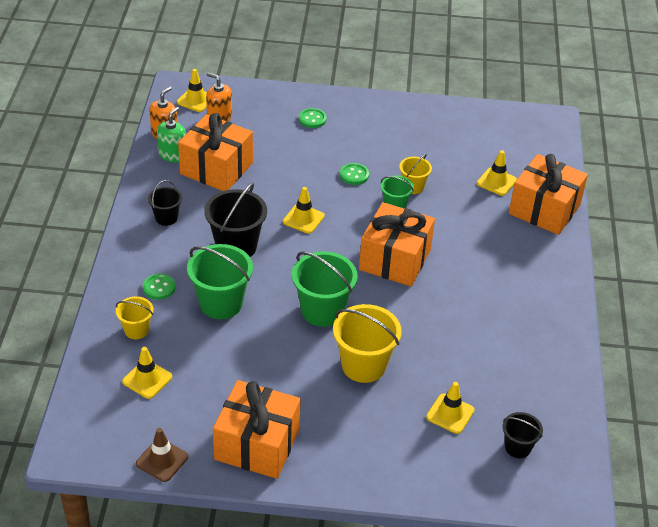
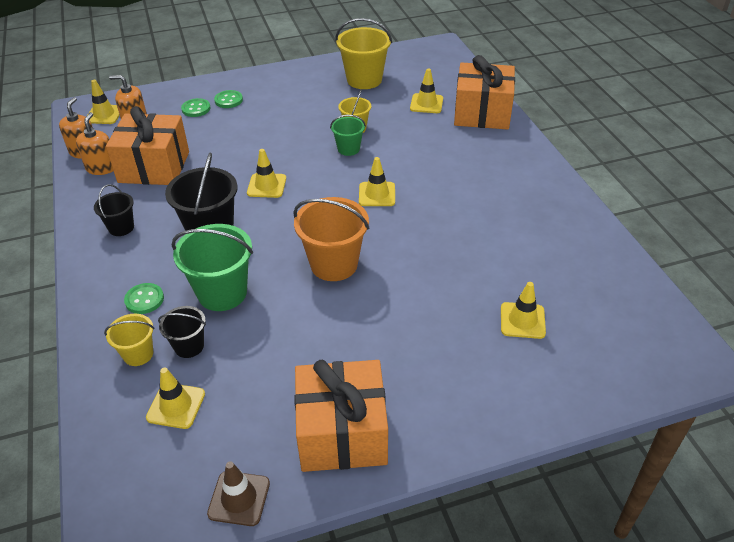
camera: 20 degrees left, 0 degrees up
green soap dispenser [157,107,186,162] -> orange soap dispenser [76,112,113,175]
green bucket [292,251,358,327] -> orange bucket [293,197,370,281]
yellow bucket [333,304,402,383] -> yellow bucket moved to [335,18,392,89]
green button [340,163,369,185] -> green button moved to [181,98,210,117]
orange gift [359,202,435,286] -> yellow traffic cone [359,157,395,206]
black bucket [503,412,543,458] -> black bucket moved to [158,306,206,358]

